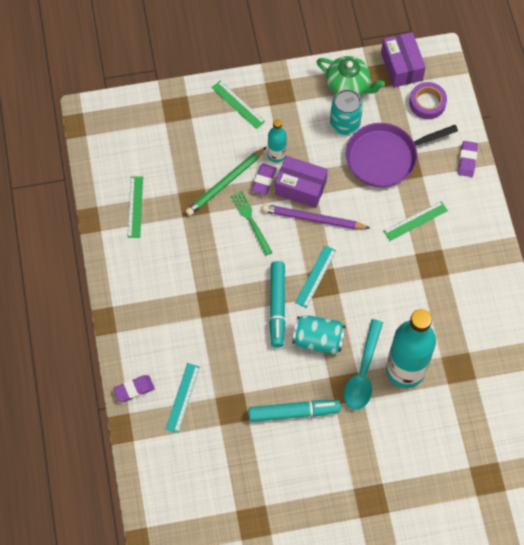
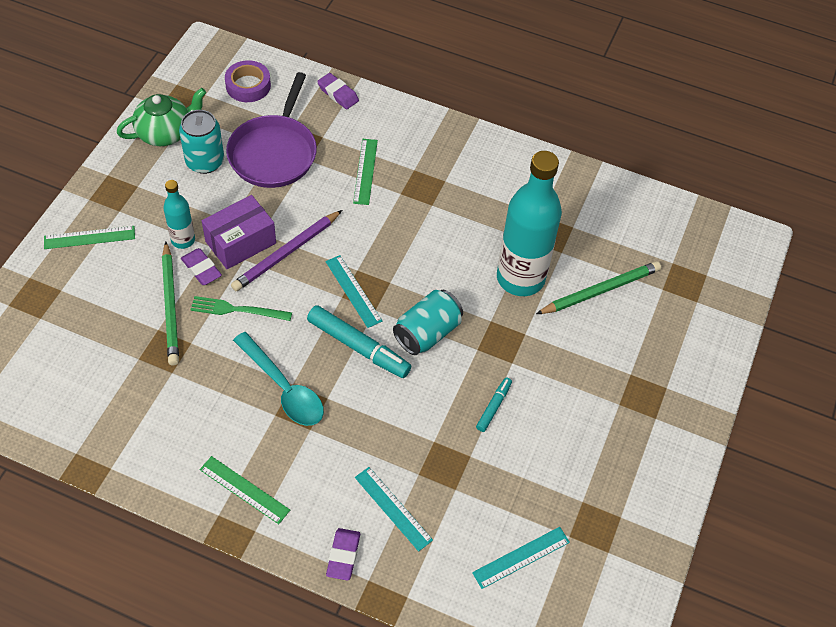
camera: 60 degrees left, 10 degrees down
green ruler [127,176,143,238] -> green ruler moved to [200,456,290,524]
turquoise marker [248,400,341,422] -> turquoise marker [476,377,512,432], size x0.53
turquoise spoon [344,319,383,410] -> turquoise spoon moved to [233,332,324,426]
purple box [381,32,426,88] -> none
none -> turquoise ruler [472,527,570,589]
none -> green pencil [536,261,661,314]

